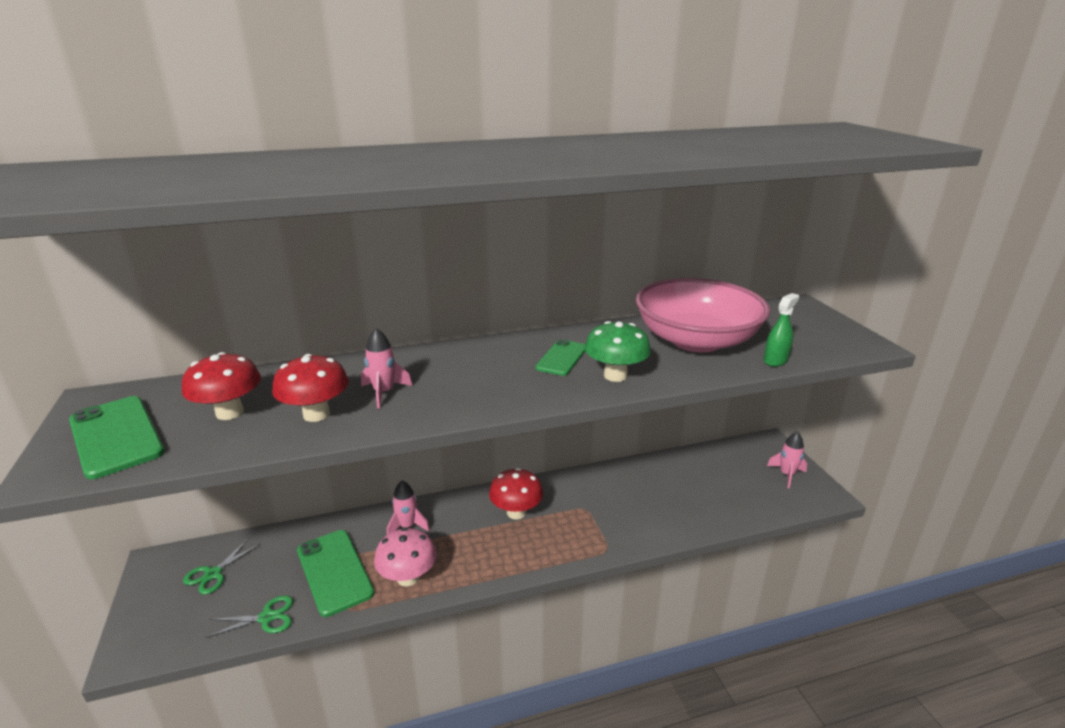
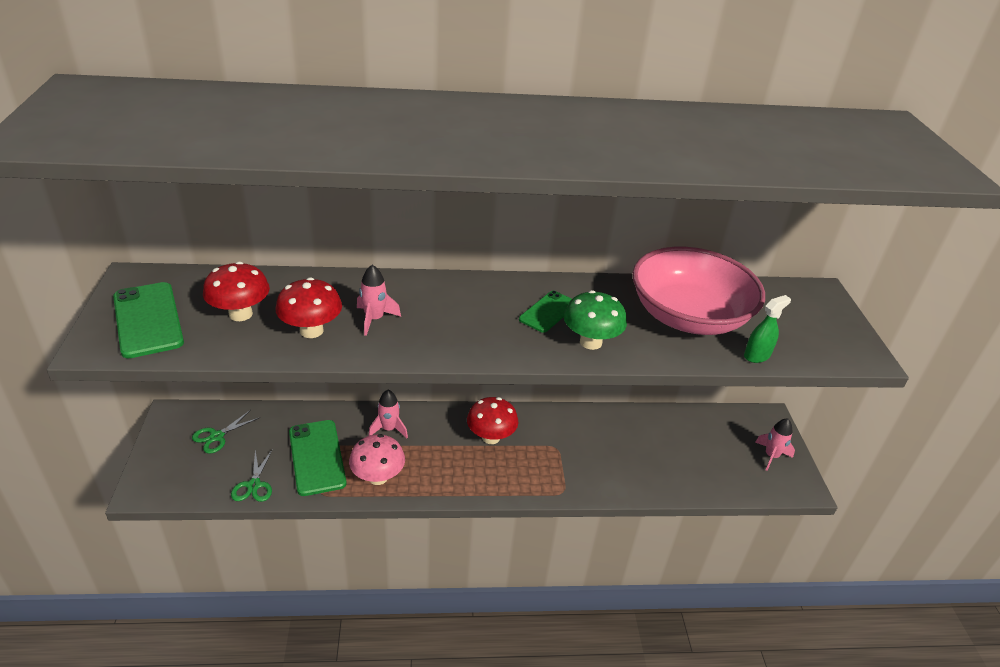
camera: 10 degrees right, 10 degrees up
green scissors [206,595,293,638] -> green scissors turned 90 degrees clockwise [231,449,273,502]

